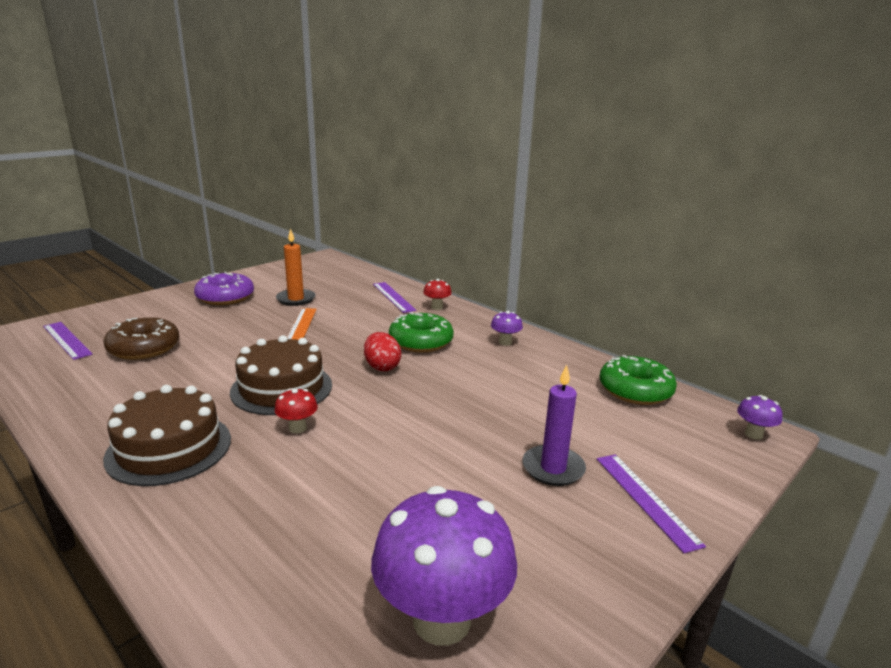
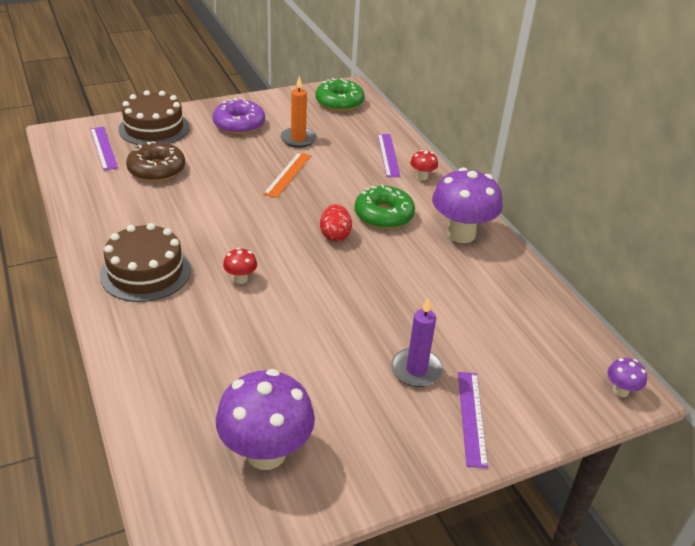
camera: 20 degrees right, 15 degrees up
brown cake [230,335,332,415] -> brown cake moved to [118,90,190,145]
purple mushroom [491,311,523,346] -> purple mushroom [432,167,502,243], size x2.24
green donut [600,355,677,405] -> green donut moved to [315,78,365,111]

